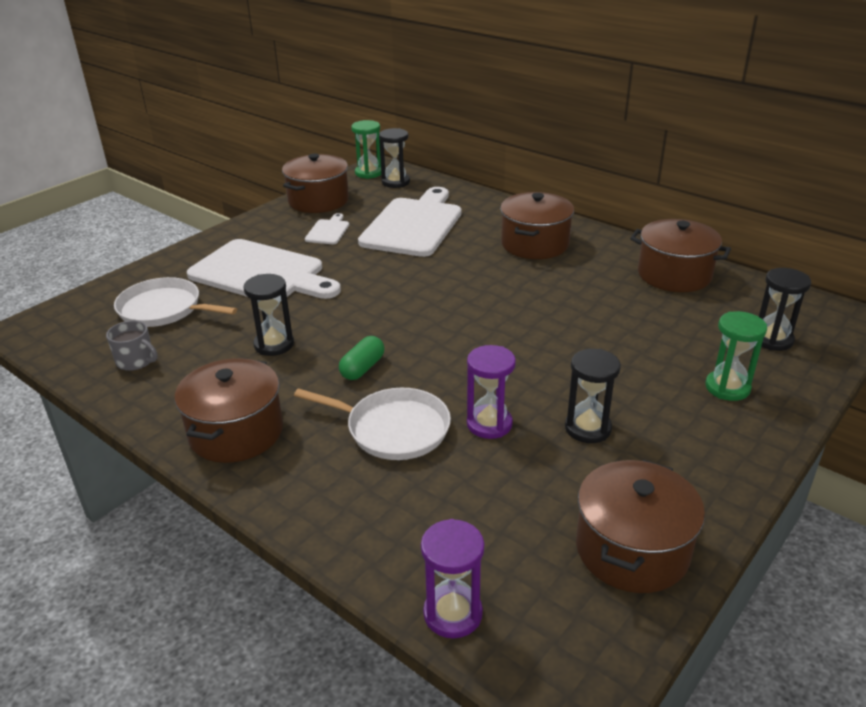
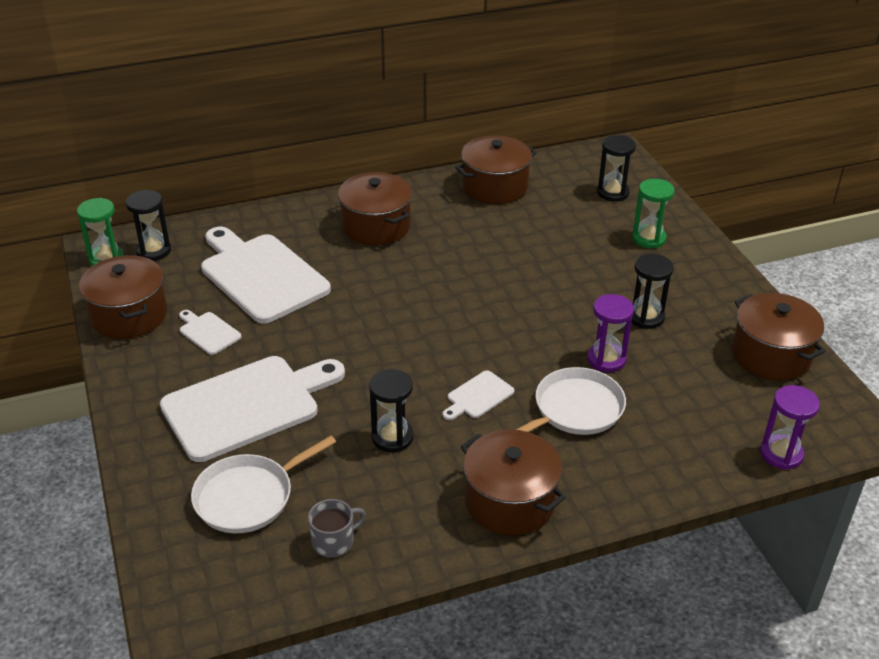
camera: 60 degrees left, 5 degrees up
green capsule [339,336,385,380] -> white cutting board [442,370,514,420]

